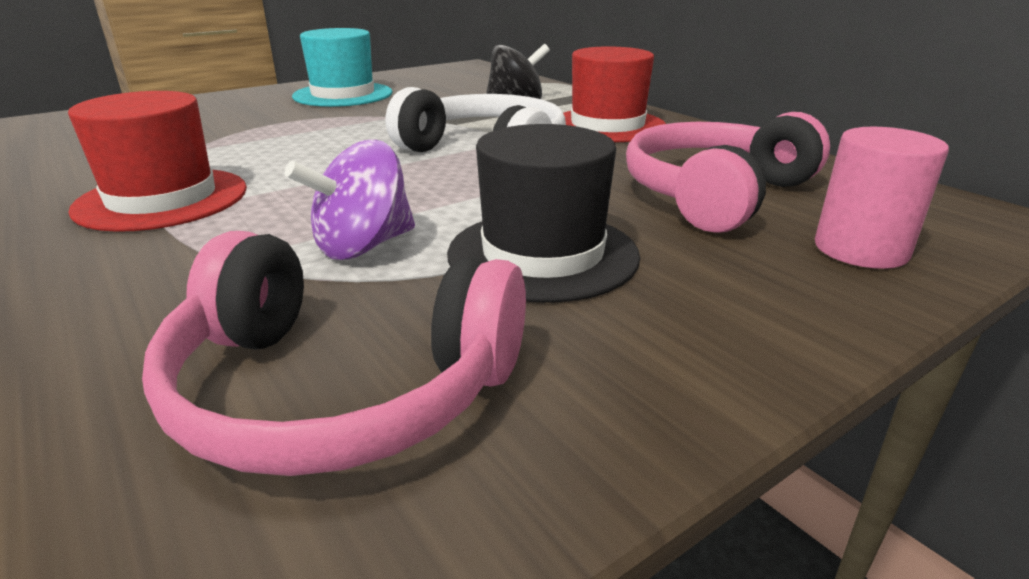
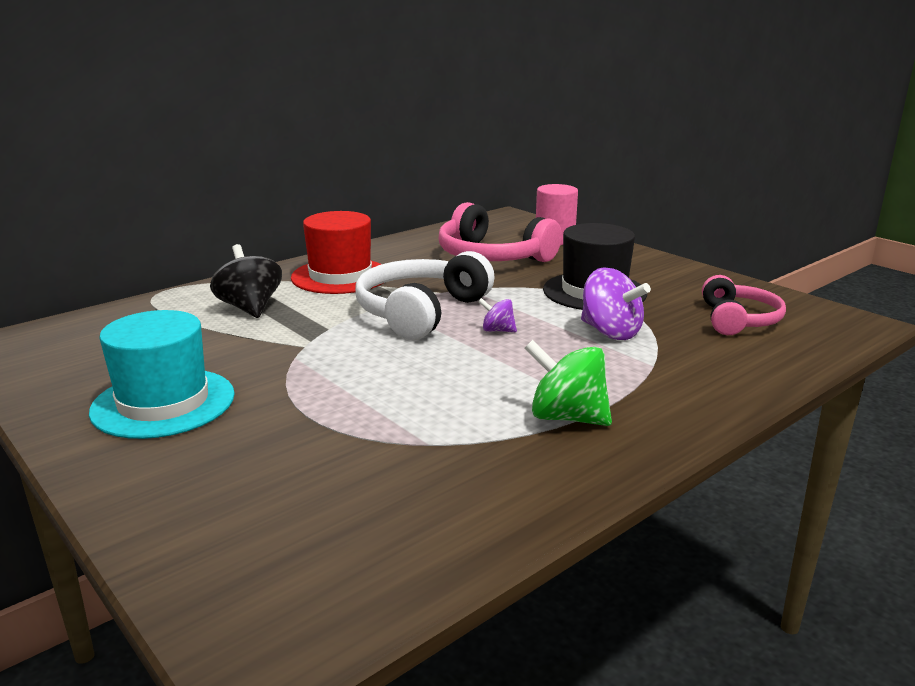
camera: 95 degrees left, 5 degrees down
red hat [68,91,247,232] -> green spinning top [524,340,612,426]
pink headphones [142,231,526,476] -> pink headphones [702,275,786,335], size x0.64
none -> purple spinning top [478,298,517,332]

